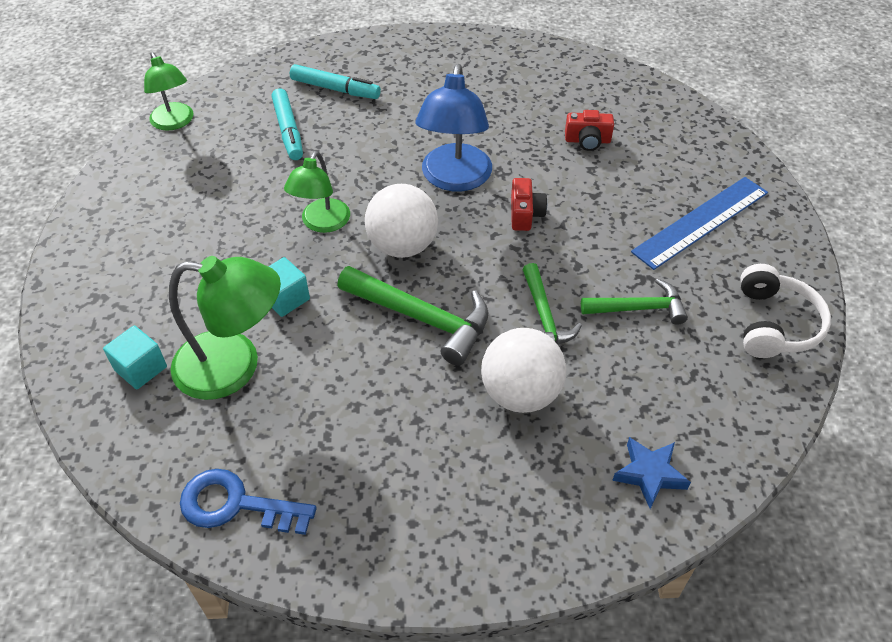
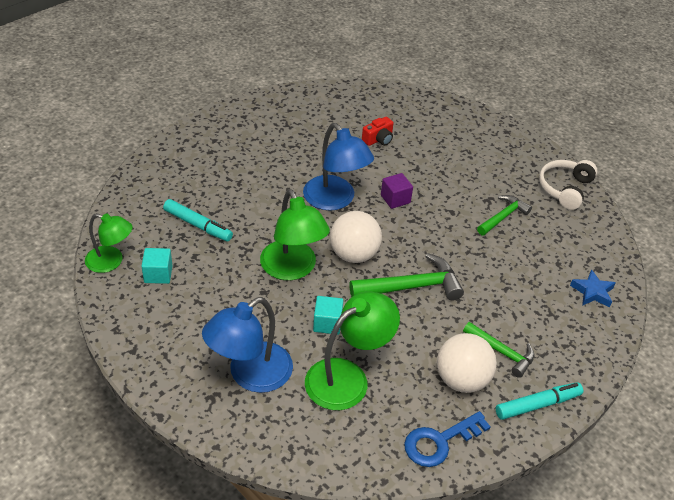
camera: 45 degrees left, 5 degrees down
turquoise cube [103,325,167,389] -> turquoise cube moved to [141,248,173,284]
green lamp [284,151,350,233] -> green lamp [260,189,330,280], size x1.54
turquoise marker [290,64,381,99] -> turquoise marker moved to [496,382,583,420]
white ball [481,328,566,413] -> white ball moved to [437,333,497,393]
red camera [511,178,547,231] -> purple cube [381,173,413,209]
green hammer [522,263,582,345] -> green hammer moved to [463,322,535,378]
blue ruler [631,177,768,270] -> none
white headphones [740,264,831,358] -> white headphones turned 120 degrees counterclockwise [539,160,598,210]
none -> blue lamp [202,297,293,393]

